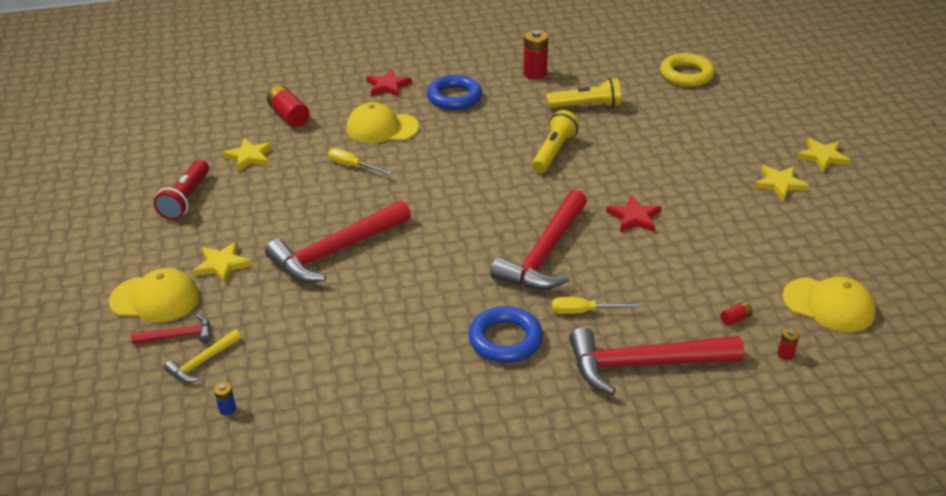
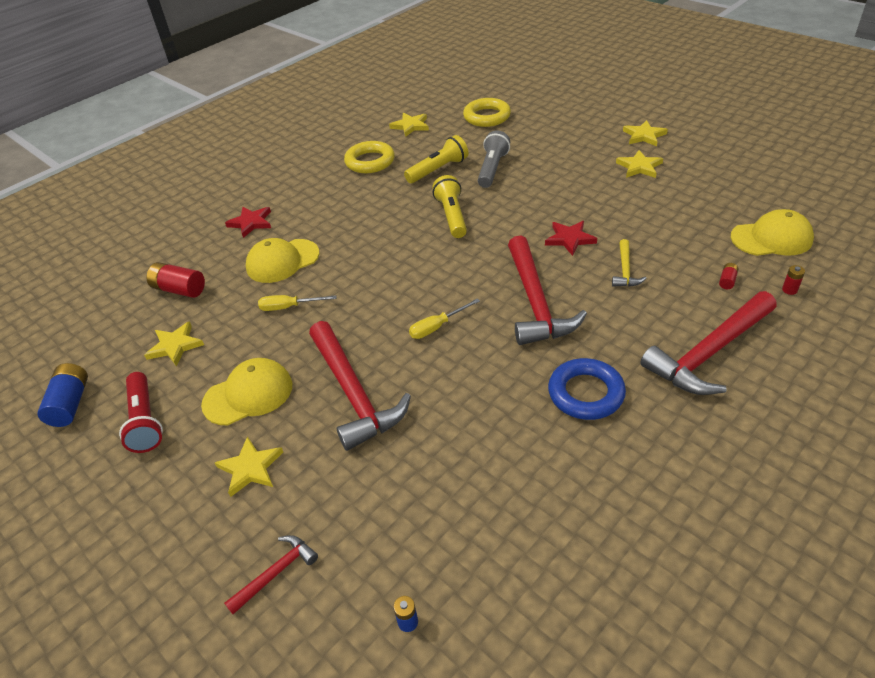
camera: 30 degrees left, 5 degrees up
yellow cap [109,268,199,322] -> yellow cap moved to [201,358,292,426]
yellow hammer [164,329,242,383] -> yellow hammer moved to [612,239,647,287]
red hammer [265,200,411,282] -> red hammer turned 45 degrees counterclockwise [309,321,411,451]
blue ring [427,75,482,110] -> none
red battery [523,30,548,80] -> yellow ring [344,141,395,173]
yellow screwdriver [552,297,640,314] -> yellow screwdriver moved to [409,298,480,339]
none -> blue battery [37,363,88,427]
none -> yellow star [389,113,429,137]
none -> grey flashlight [478,131,510,188]

